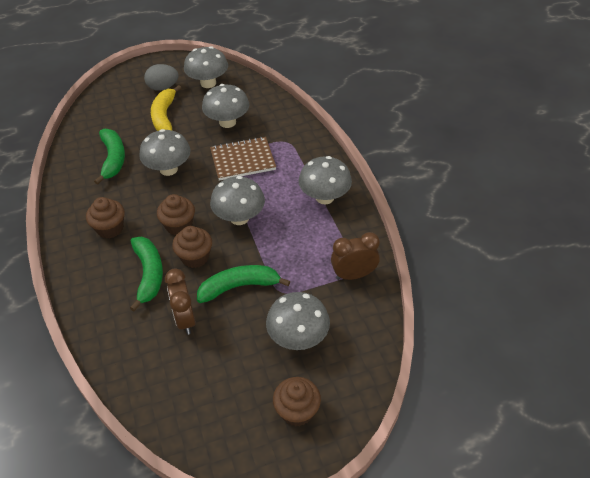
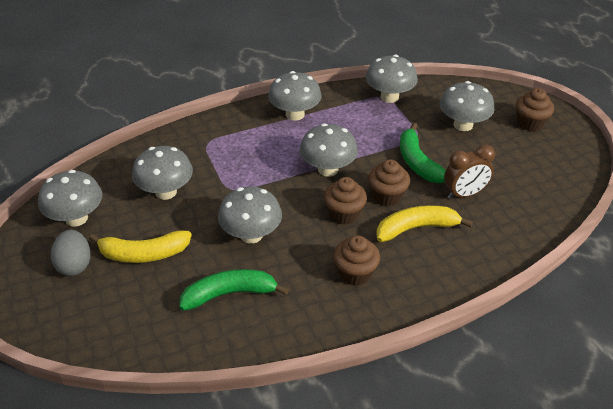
camera: 95 degrees left, 5 degrees down
green banana [130,237,163,311] -> yellow banana [376,205,473,242]
brown notebook [210,137,276,181] -> none
brown clock [331,232,380,280] -> grey mushroom [366,55,418,103]

